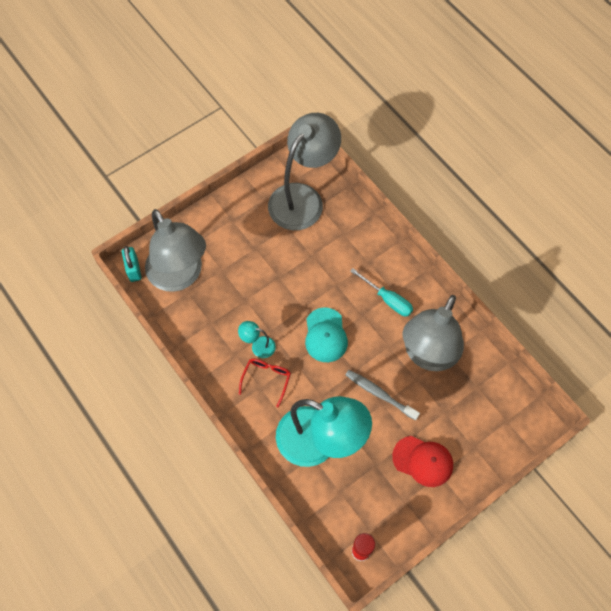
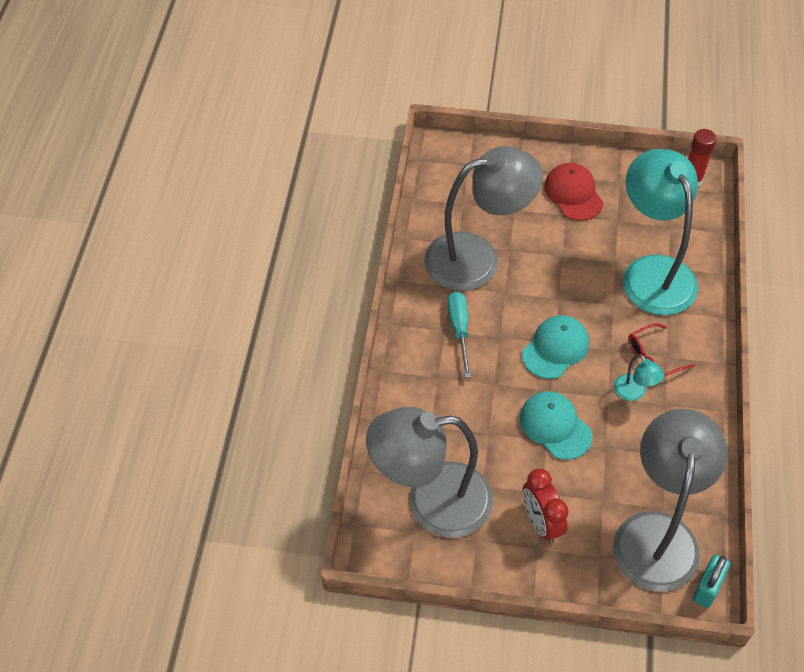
camera: 135 degrees left, 10 degrees down
grey toothbrush [345,370,420,420] -> none
none -> turquoise cap [519,391,593,460]
none -> red clock [523,469,569,543]

